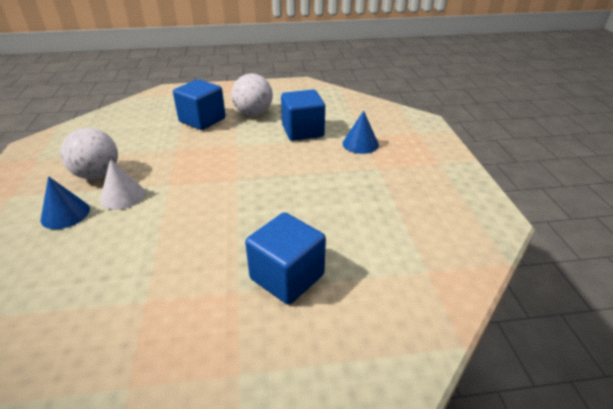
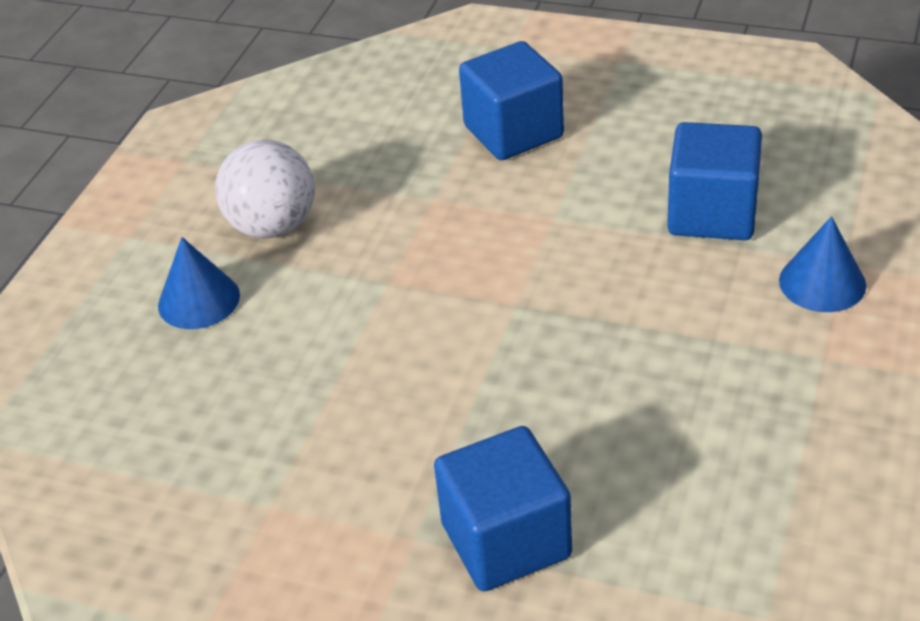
camera: 30 degrees right, 5 degrees up
white cone [100,159,145,210] -> none
white ball [231,74,273,116] -> none

